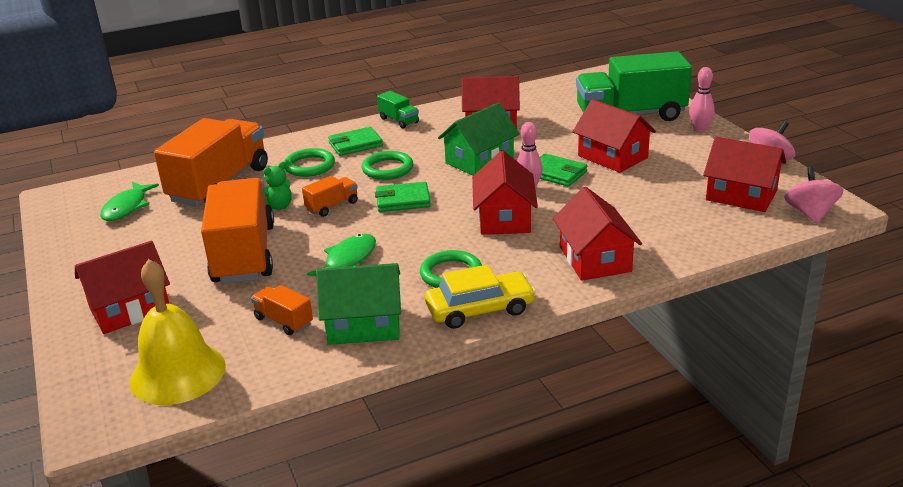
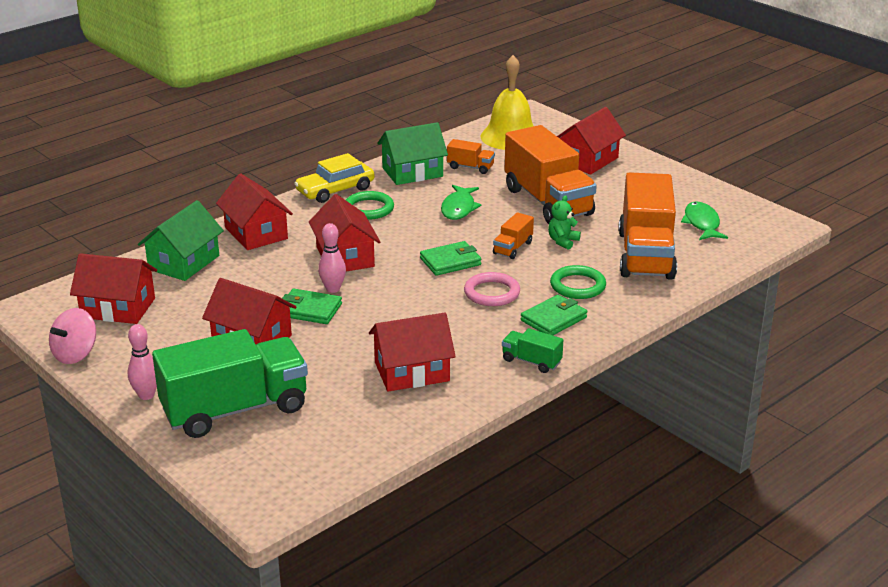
camera: 160 degrees right, 0 degrees up
green ring [362,151,413,180] -> pink ring [464,272,520,306]
green house [438,102,520,176] -> green house moved to [138,200,224,281]
pink spinning top [784,167,843,224] -> none

